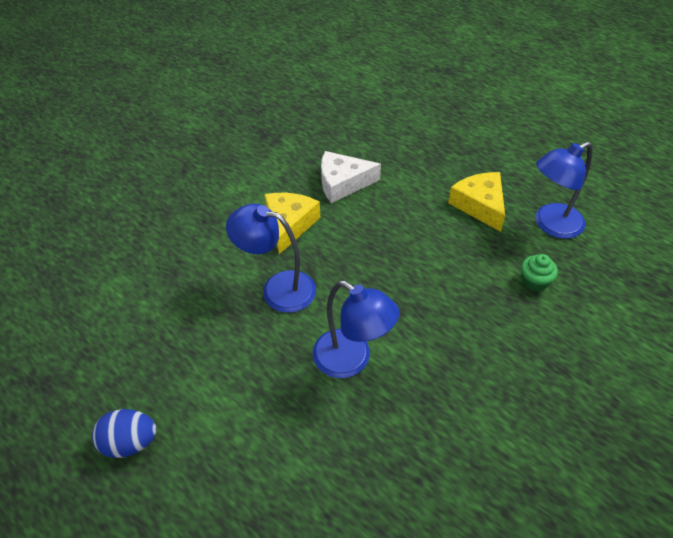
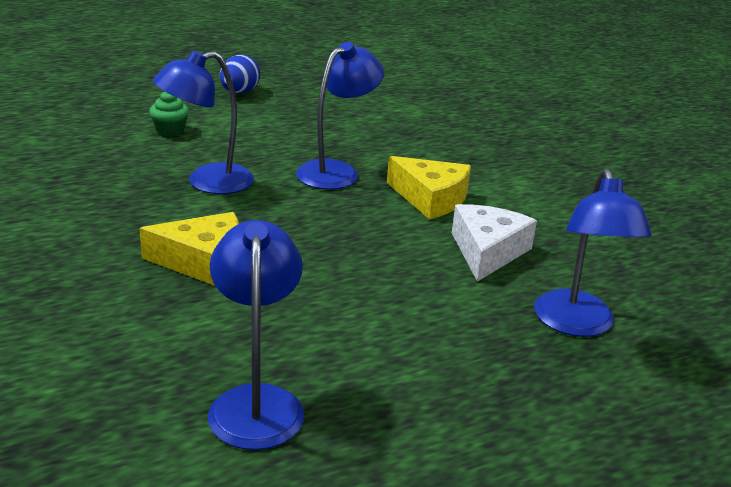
camera: 110 degrees right, 20 degrees down
yellow cheese [448,172,505,232] -> yellow cheese moved to [139,212,239,286]
green cupcake [521,254,558,291] -> green cupcake moved to [149,92,189,137]
none -> blue lamp [534,169,651,337]

